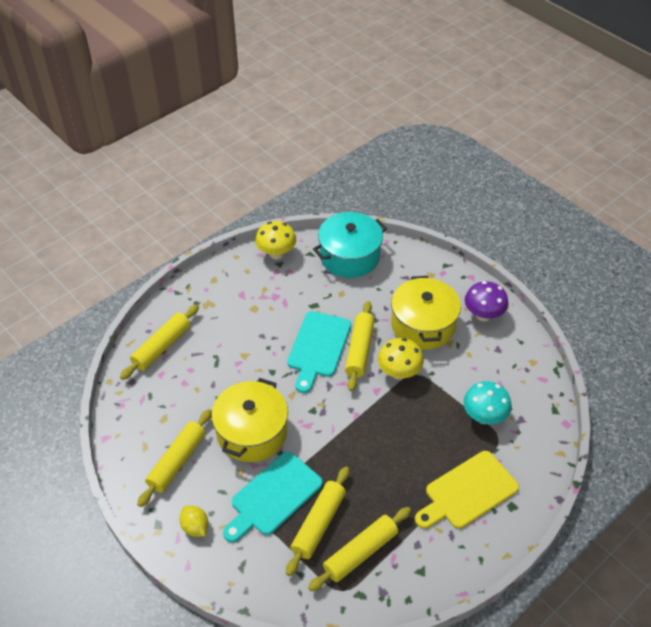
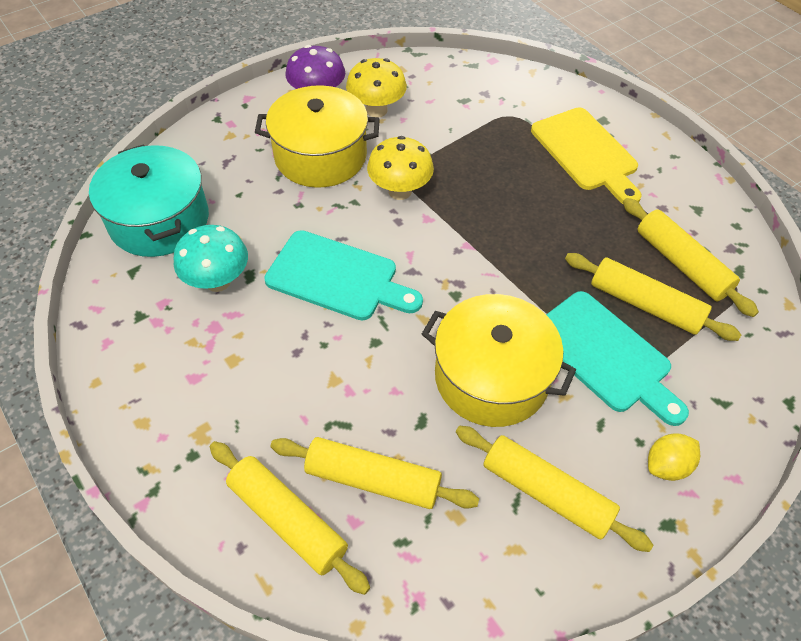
camera: 85 degrees left, 5 degrees up
yellow mushroom [255,221,296,259] -> yellow mushroom moved to [346,58,407,117]
yellow rolling pin [345,301,375,391] -> yellow rolling pin moved to [271,437,479,509]
turquoise mushroom [464,381,512,424] -> turquoise mushroom moved to [174,225,248,292]

